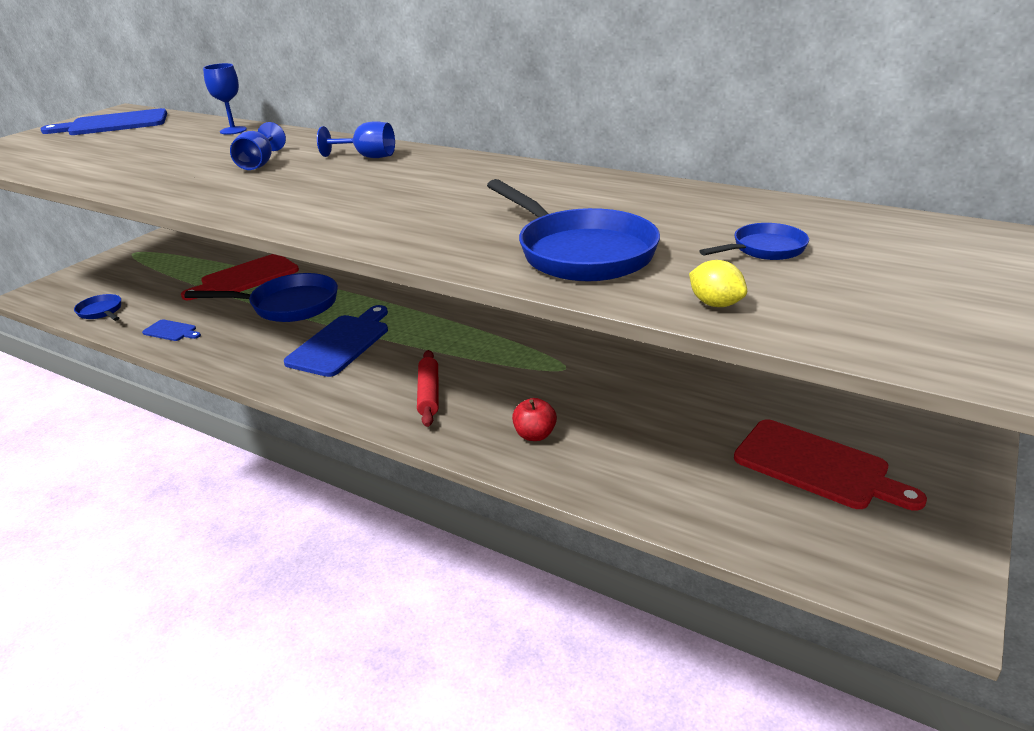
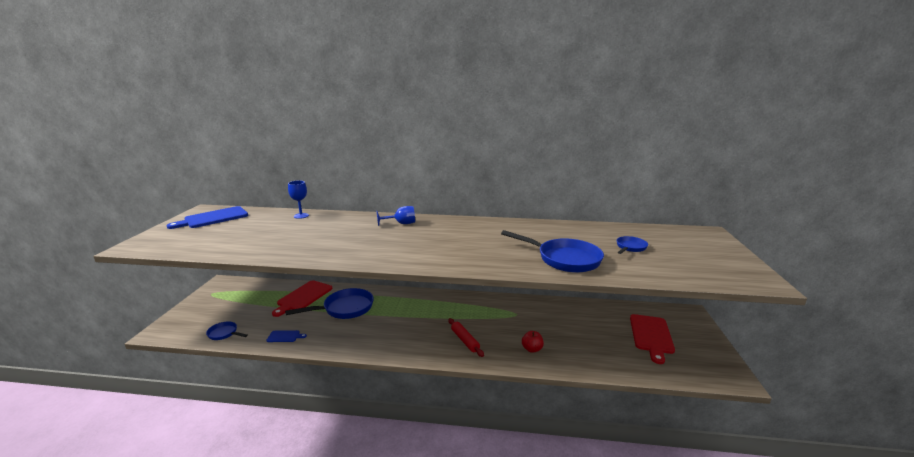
camera: 25 degrees left, 10 degrees down
blue goblet [230,122,286,170] -> none
blue cutting board [284,305,388,377] -> none
yellow lemon [689,260,747,307] -> none
red cutting board [734,419,927,511] -> red cutting board turned 90 degrees clockwise [630,314,675,364]

